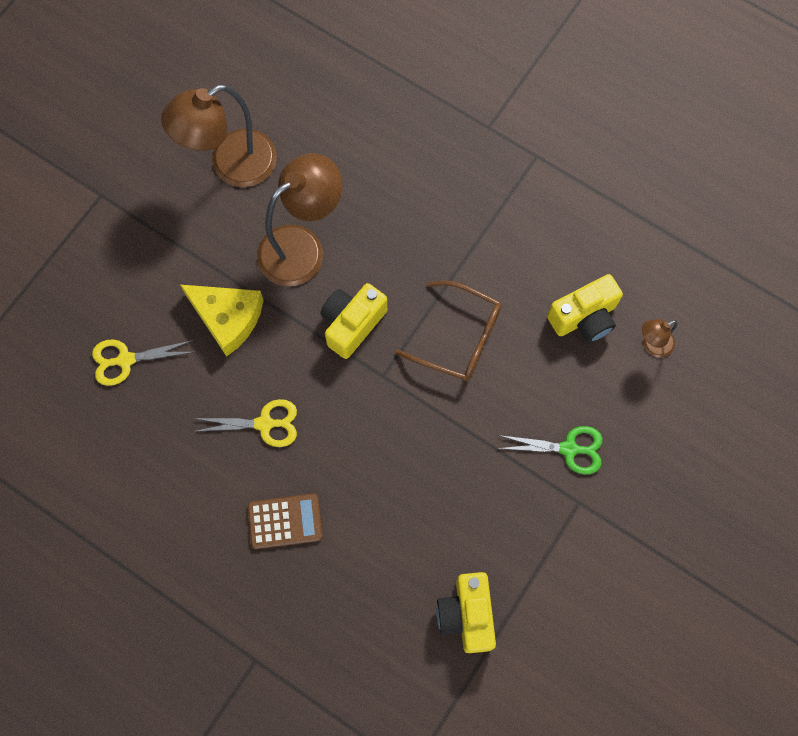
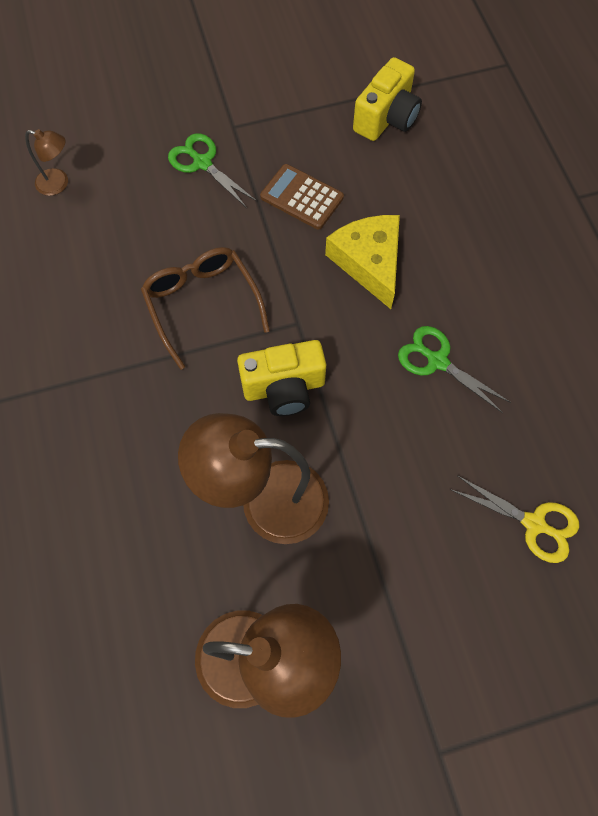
camera: 140 degrees left, 5 degrees down
yellow cheese [180,285,264,357] -> yellow cheese moved to [325,215,400,309]
yellow scissors [193,399,297,447] -> green scissors [398,326,511,413]
brown calculator [248,493,323,549] -> brown calculator moved to [260,164,344,230]
yellow camera [547,274,623,343] -> none

